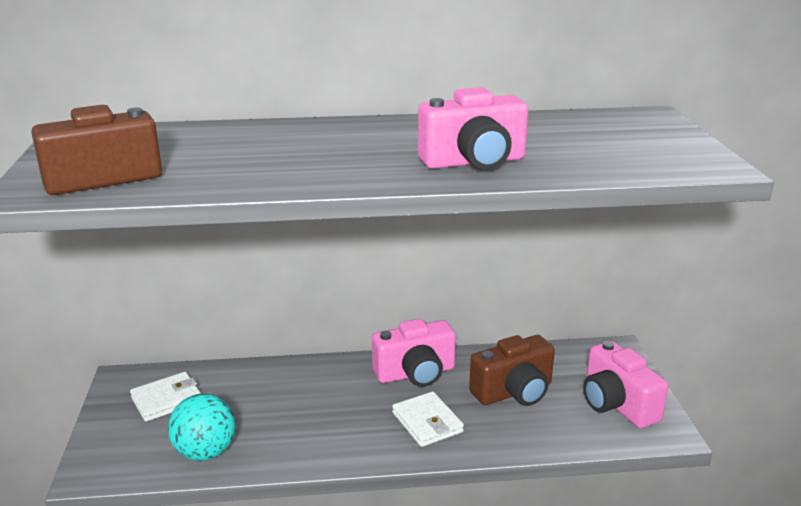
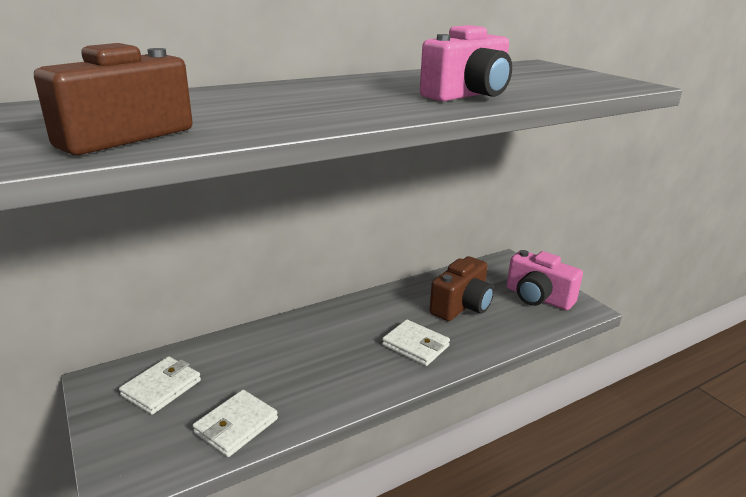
camera: 25 degrees left, 0 degrees up
turquoise ball [168,394,235,461] -> white wallet [193,390,278,457]
pink camera [372,319,456,387] -> none

